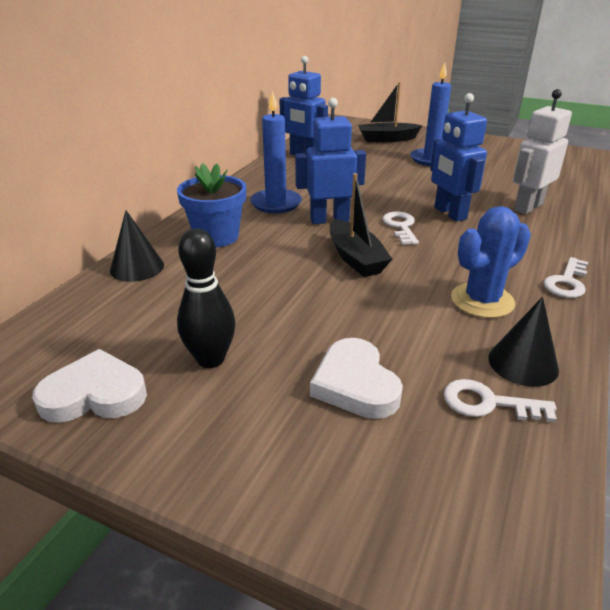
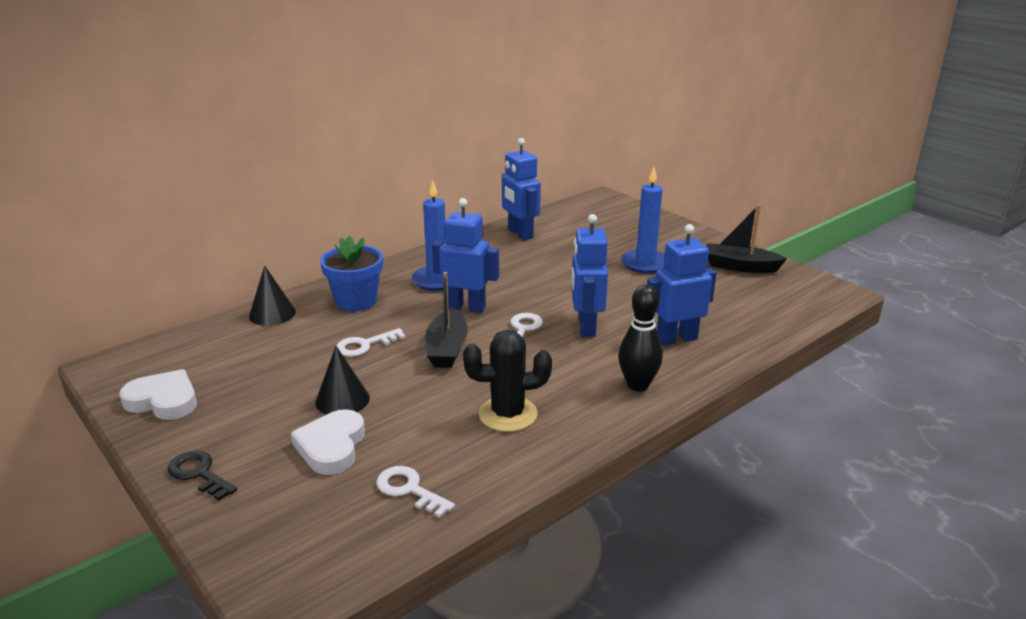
camera: 25 degrees right, 5 degrees down
black bowling pin [177,228,236,368] -> black bowling pin moved to [618,284,663,391]
black boat [358,82,422,142] -> black boat moved to [706,205,787,273]
blue cactus [451,206,531,318] -> black cactus [463,330,552,432]
black cone [488,297,559,387] -> black cone moved to [315,346,370,415]
white robot [513,89,572,214] -> blue robot [647,224,717,346]
white key [544,257,588,298] -> white key moved to [336,328,406,357]
none -> black key [168,451,237,501]

